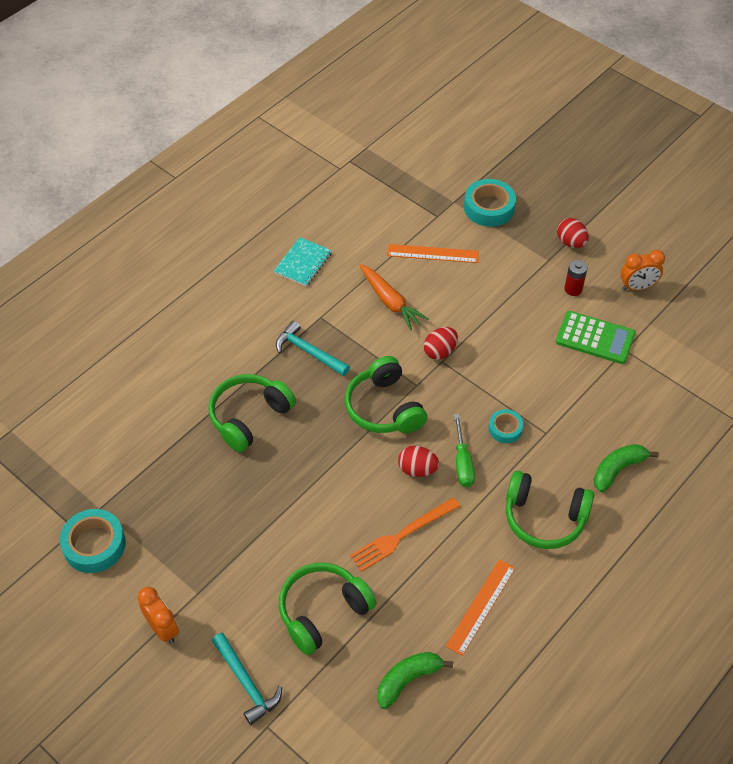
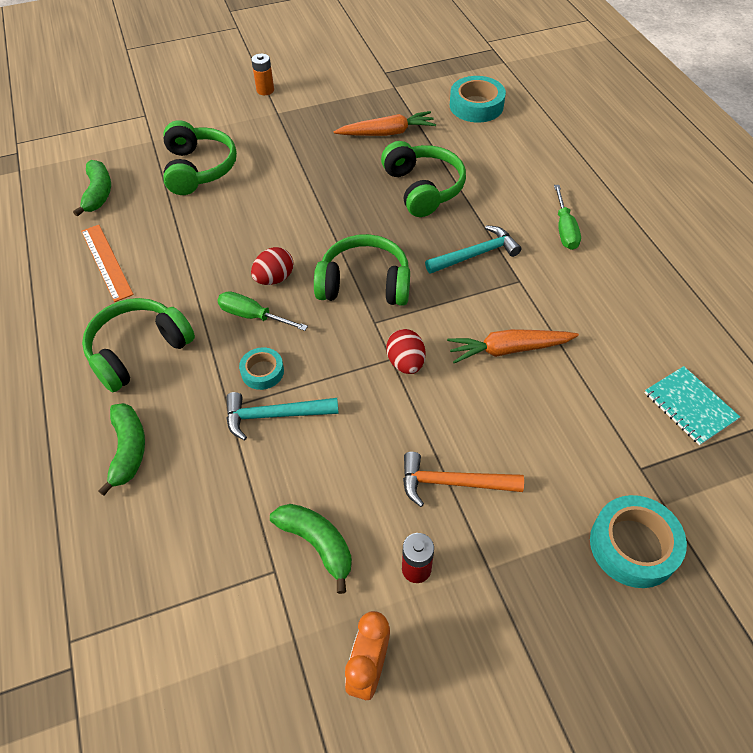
camera: 120 degrees right, 0 degrees up
turquoise tape [59,509,126,573] -> turquoise tape moved to [450,76,506,122]
orange clock [137,587,179,643] -> orange battery [251,54,274,95]
turquoise hammer [212,633,282,725] -> turquoise hammer moved to [226,392,339,440]
turquoise notebook [274,237,332,287] -> turquoise notebook moved to [645,366,740,445]
orange fork [350,498,460,572] -> none
orange ruler [387,244,479,263] -> none
green calculator [556,311,635,364] -> green banana [270,504,352,594]
red egg [557,218,589,248] -> none
none -> orange carrot [334,111,436,136]
none -> orange hammer [403,452,524,507]
none -> green screwdriver [554,185,581,250]

